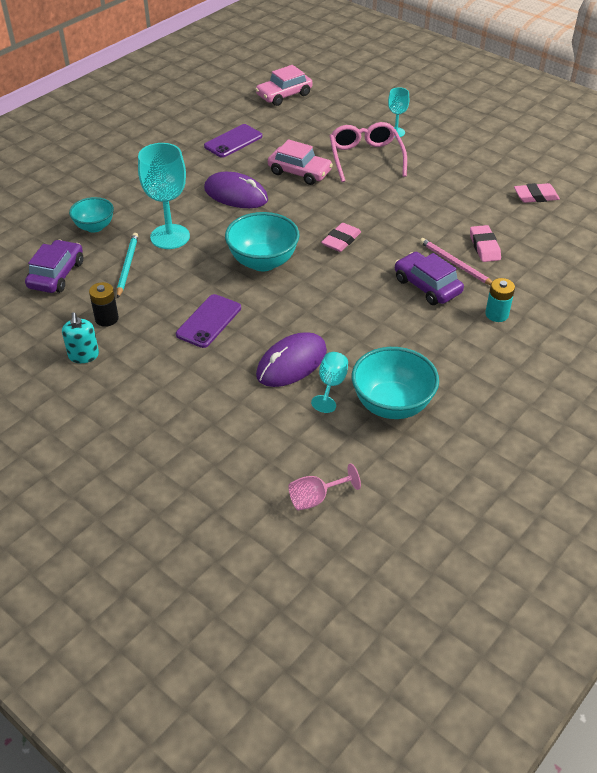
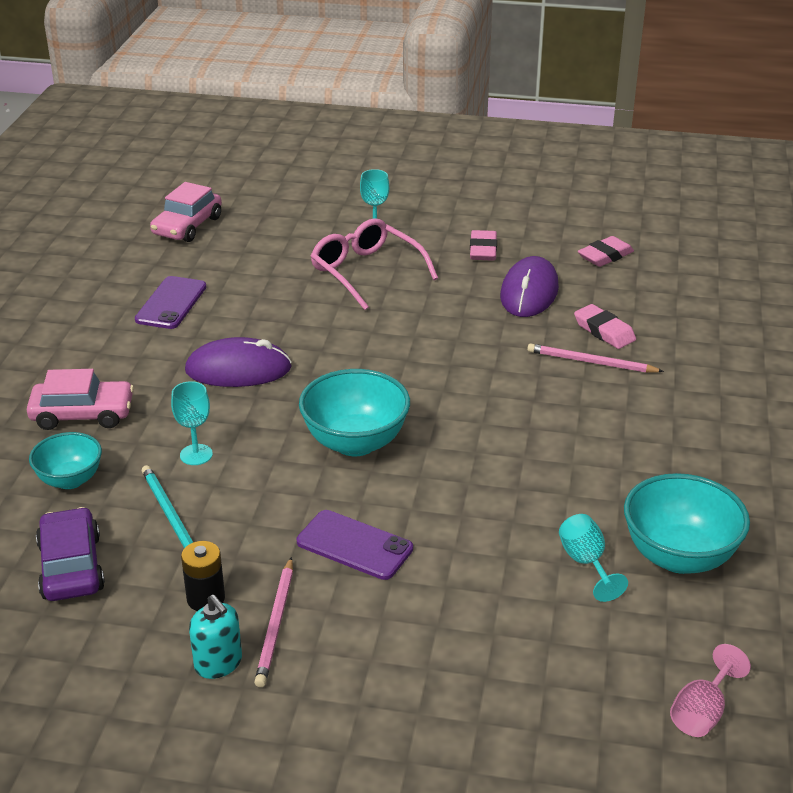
camera: 30 degrees left, 10 degrees down
turquoise goblet [138,143,190,249] -> turquoise goblet [171,381,213,465], size x0.53
purple phone [176,294,241,348] -> purple phone turned 60 degrees counterclockwise [297,510,413,580]
purple mouse [256,332,327,387] -> purple mouse moved to [500,256,559,317]
pink car [268,139,333,185] -> pink car moved to [27,369,134,430]
pink eraser [321,223,361,252] -> pink eraser moved to [470,230,497,261]
purple car [395,252,464,305] -> none
turquoise battery [485,278,515,322] -> none
none -> pink pencil [254,557,293,687]

